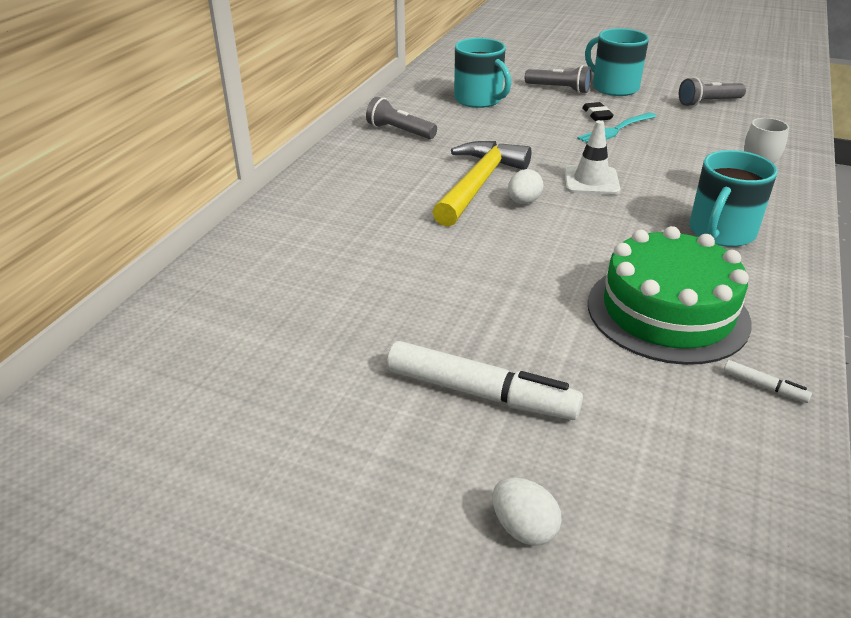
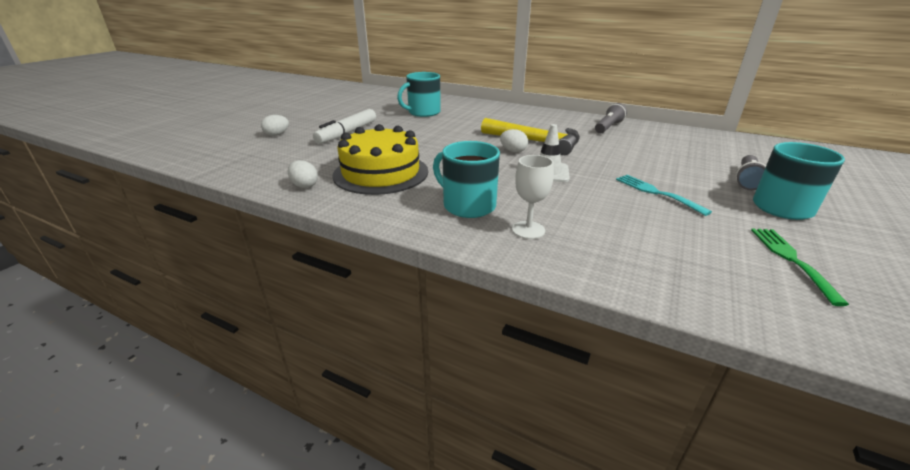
camera: 95 degrees right, 5 degrees down
turquoise mug [454,38,511,108] -> turquoise mug moved to [397,72,441,117]
black eraser [582,102,614,121] -> none
green cake [588,226,751,365] -> yellow cake [332,124,428,195]
grey flashlight [679,77,746,107] -> green fork [751,229,849,306]
white marker [723,360,812,403] -> white egg [288,160,318,188]

